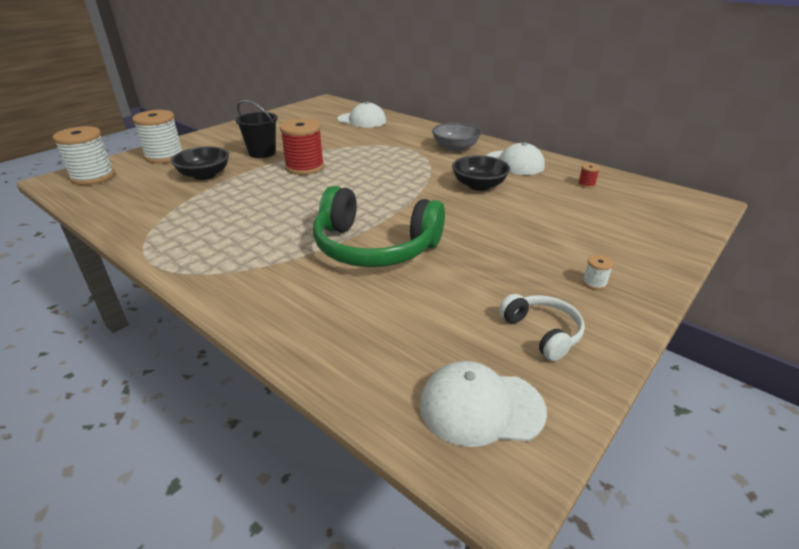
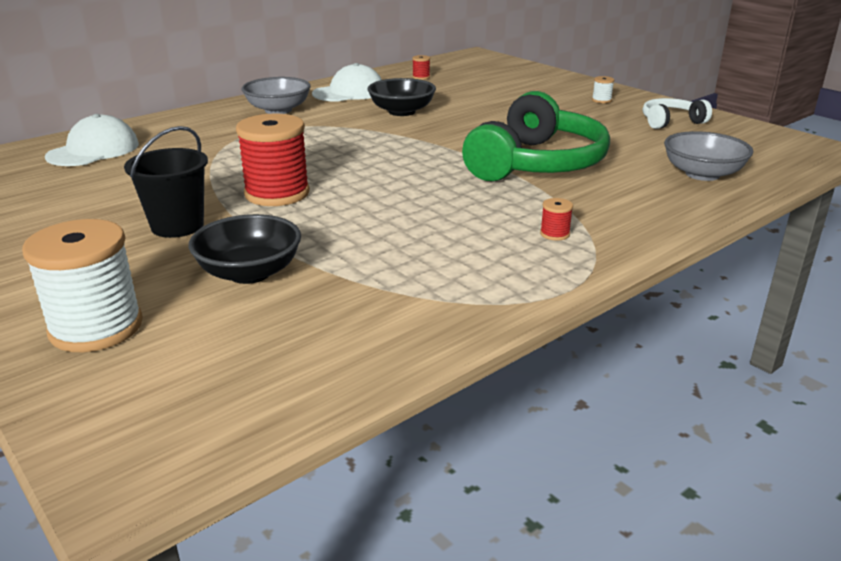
camera: 80 degrees left, 5 degrees down
white spool [53,126,115,185] -> none
white cap [419,361,547,447] -> none
none -> red spool [540,198,573,241]
none -> grey bowl [664,131,753,181]

